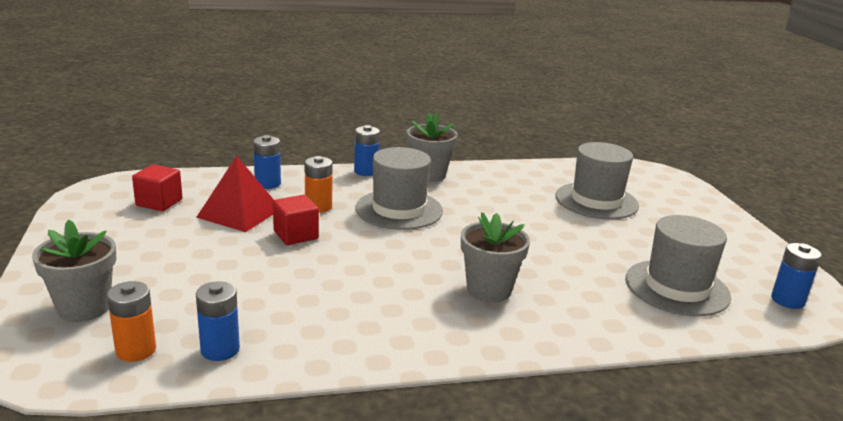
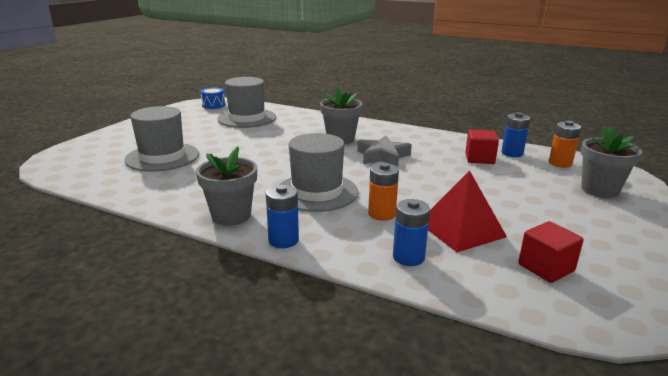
camera: 140 degrees left, 0 degrees up
red cube [273,195,319,245] -> red cube moved to [465,129,499,164]
blue battery [771,243,822,309] -> blue drum [200,88,225,109]
none -> grey star [357,136,412,167]

